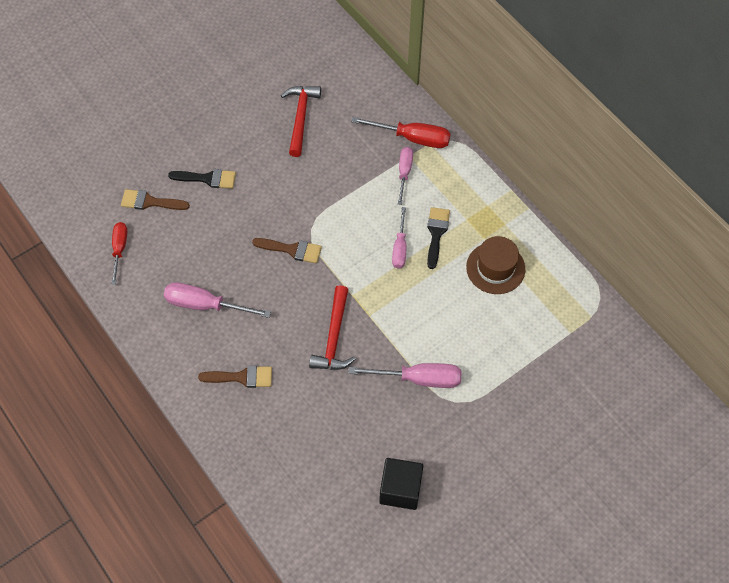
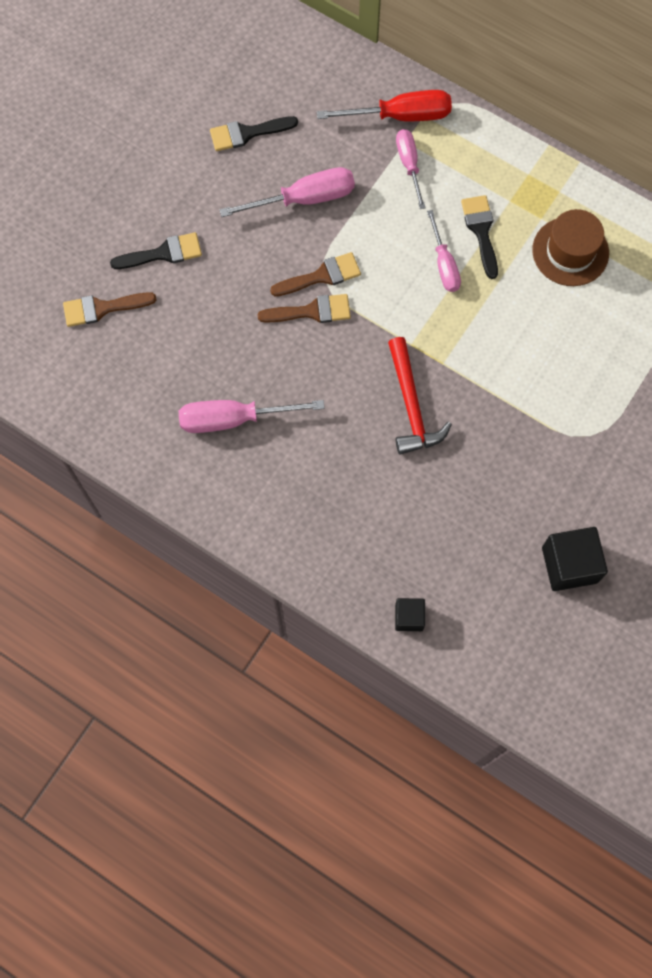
camera: 20 degrees left, 10 degrees up
red screwdriver [111,222,127,285] -> none
brown brush [198,366,272,388] -> brown brush moved to [270,252,361,296]
red hammer [281,86,321,157] -> black brush [210,116,298,151]
pink screwdriver [348,363,461,388] -> pink screwdriver moved to [219,167,355,217]
none -> black cube [395,598,425,631]

